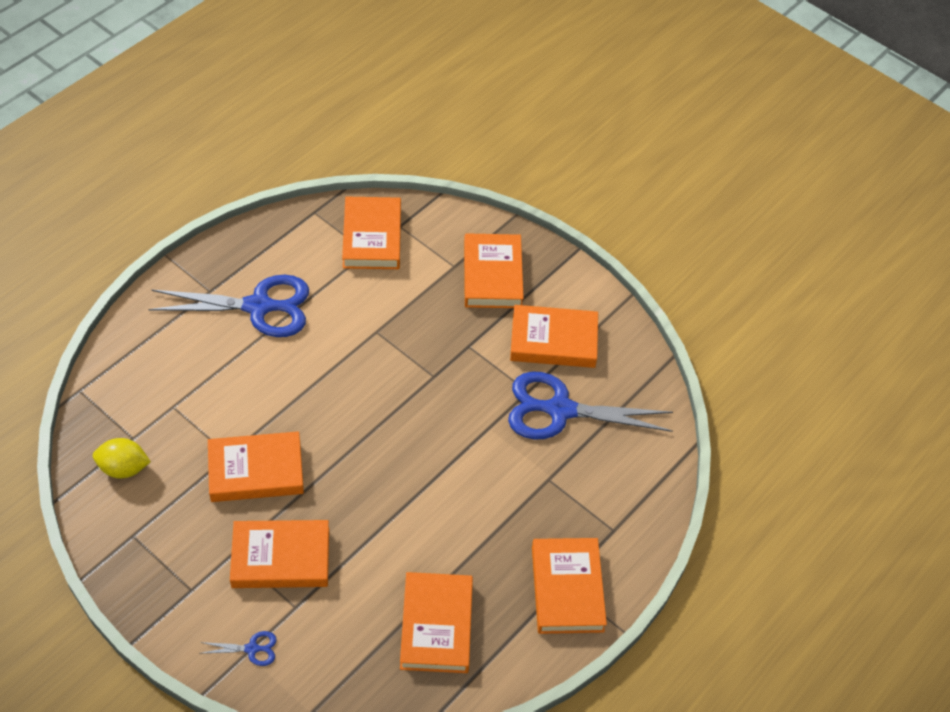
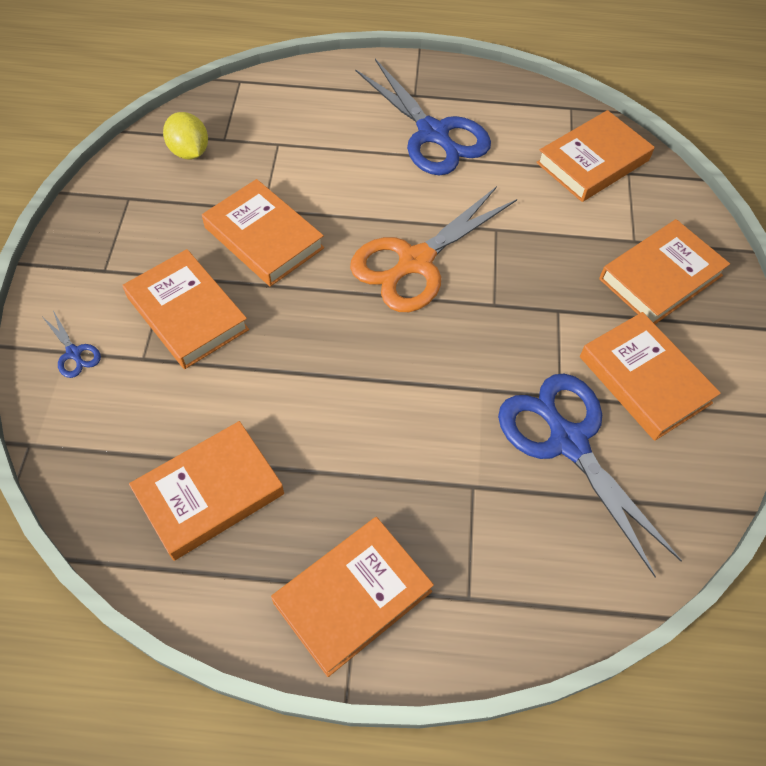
camera: 55 degrees right, 5 degrees up
none -> orange scissors [350,186,517,312]

